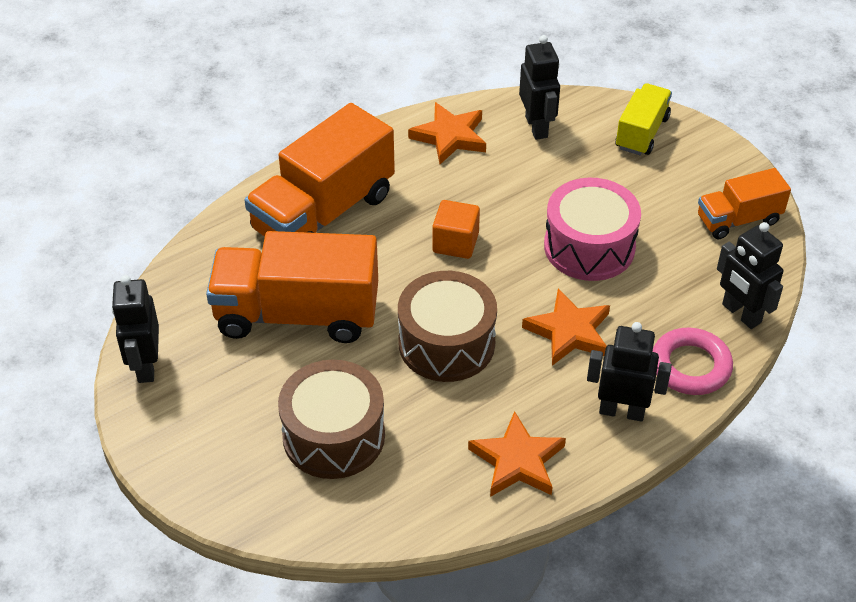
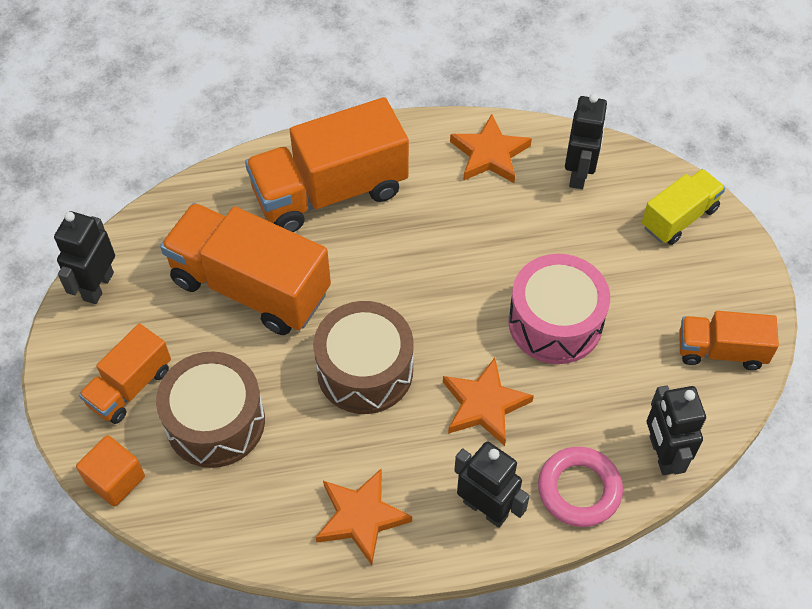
camera: 25 degrees right, 10 degrees up
orange cube [432,200,480,259] -> orange cube moved to [76,435,145,507]
none -> orange truck [79,323,171,424]

